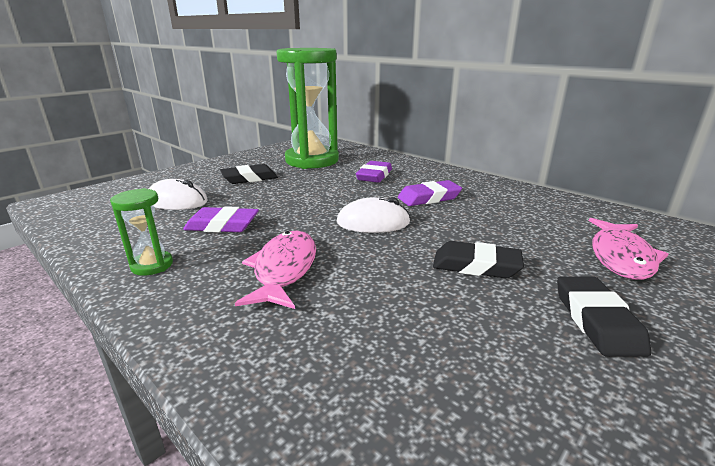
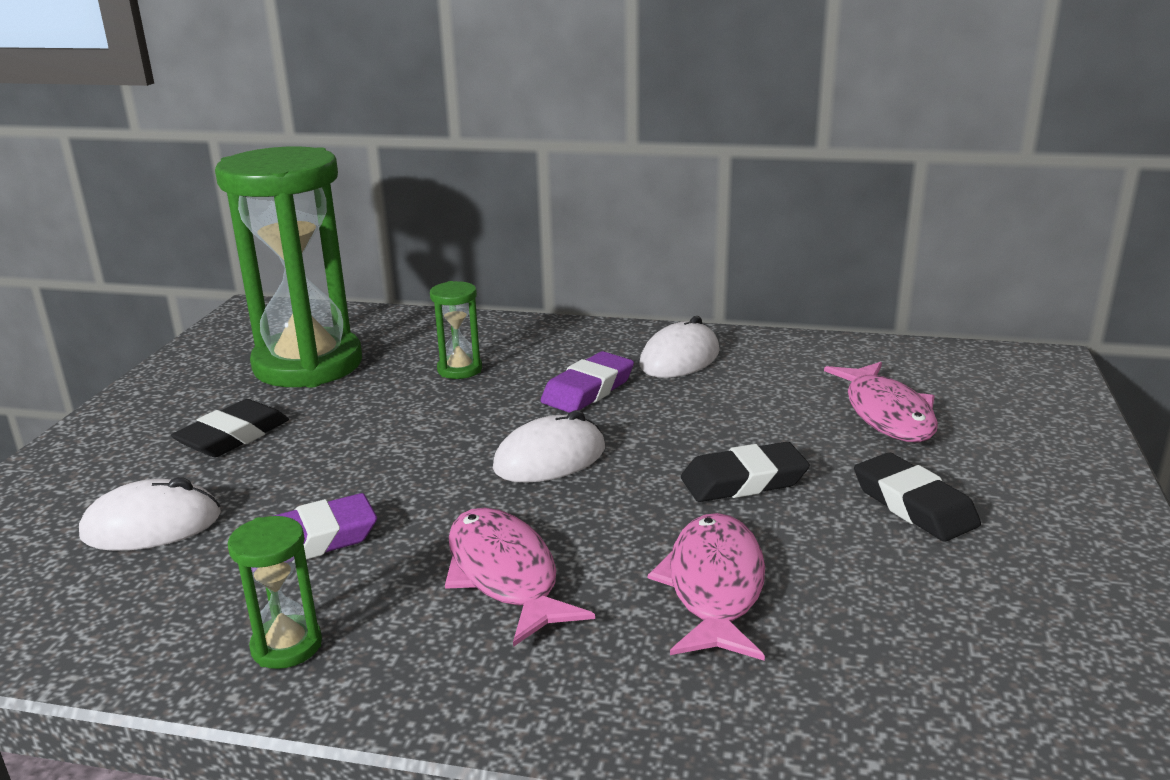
camera: 30 degrees left, 0 degrees up
purple eraser [356,161,392,183] -> green hourglass [430,281,482,379]
none -> white mouse [639,316,720,378]
none -> pink fish [648,513,765,661]

